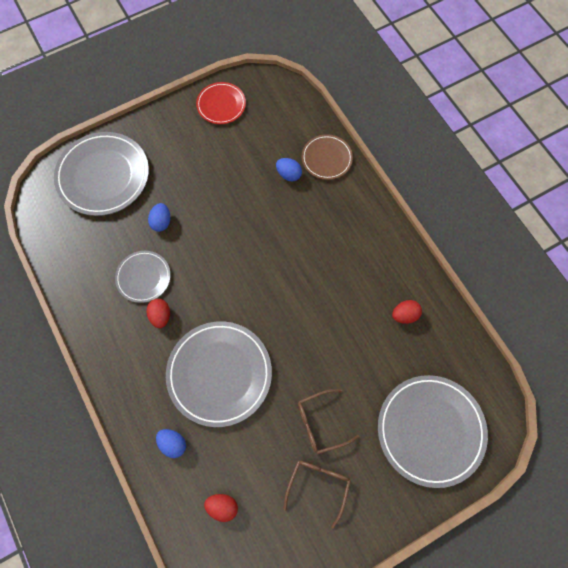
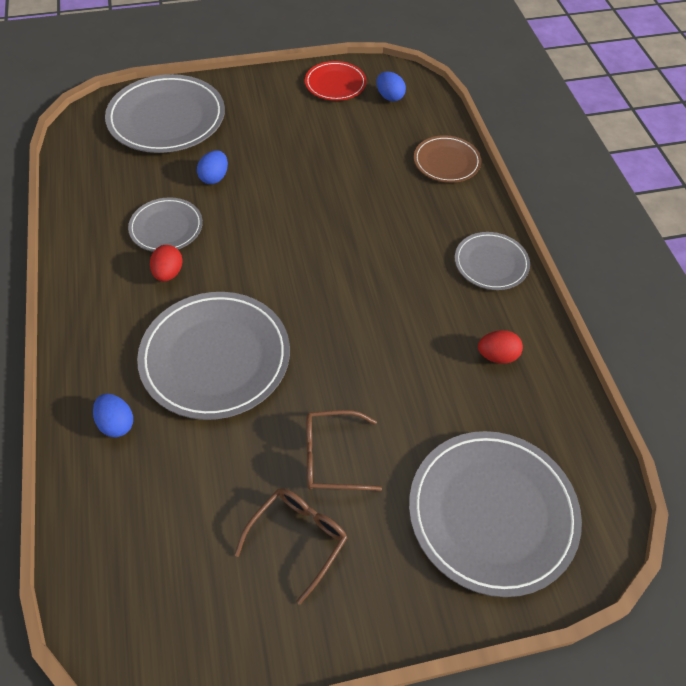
camera: 15 degrees right, 15 degrees down
red egg [204,494,238,522] -> none
blue egg [276,158,302,181] -> blue egg moved to [376,72,406,102]
none -> grey plate [455,232,530,290]

